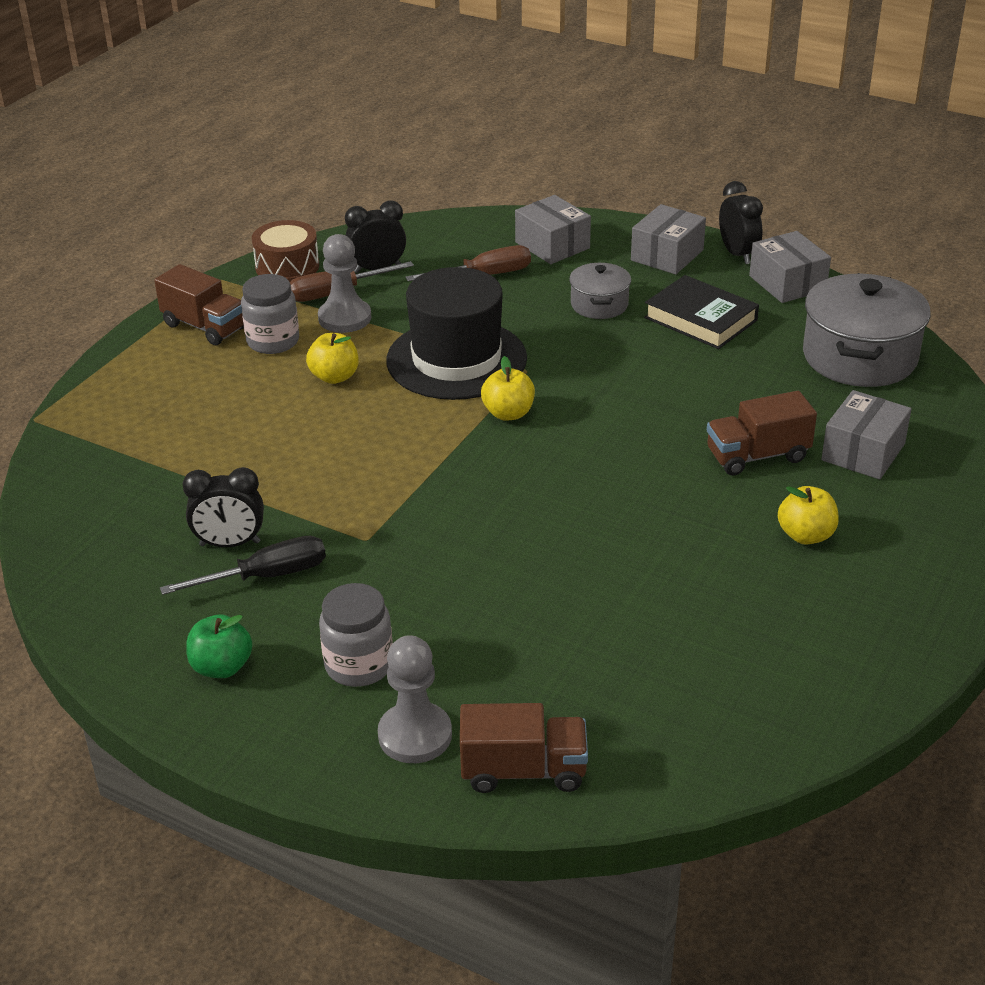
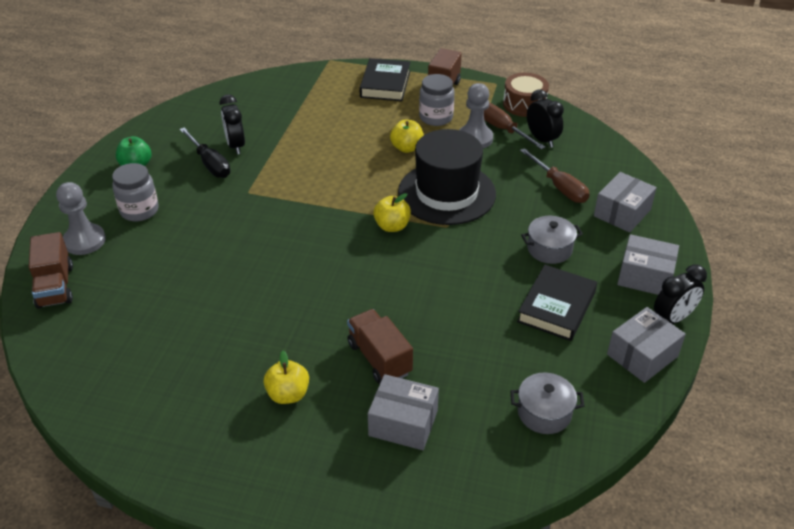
camera: 75 degrees right, 5 degrees up
grey pot [803,273,931,387] -> grey pot [510,373,585,434], size x0.54
none -> black book [359,58,410,101]

